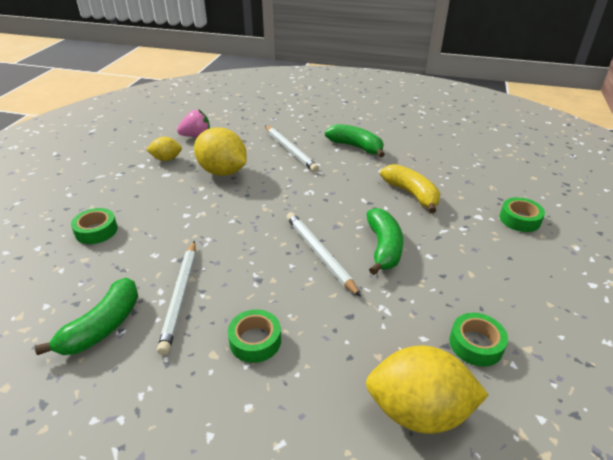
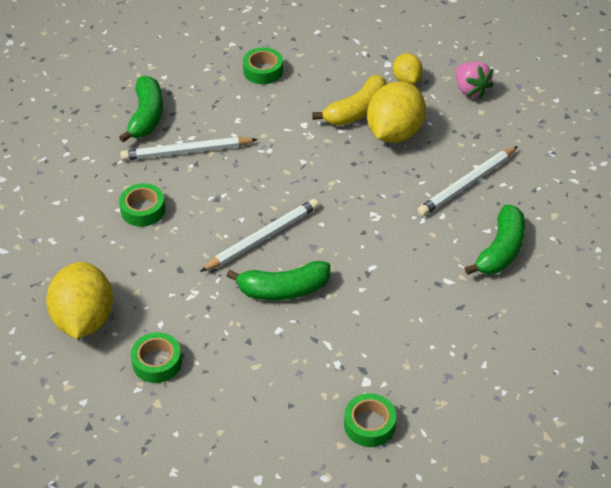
camera: 80 degrees right, 10 degrees up
green banana [35,278,138,355] -> green banana turned 105 degrees counterclockwise [119,75,163,143]
yellow banana [380,164,440,213] -> yellow banana moved to [312,75,387,126]

